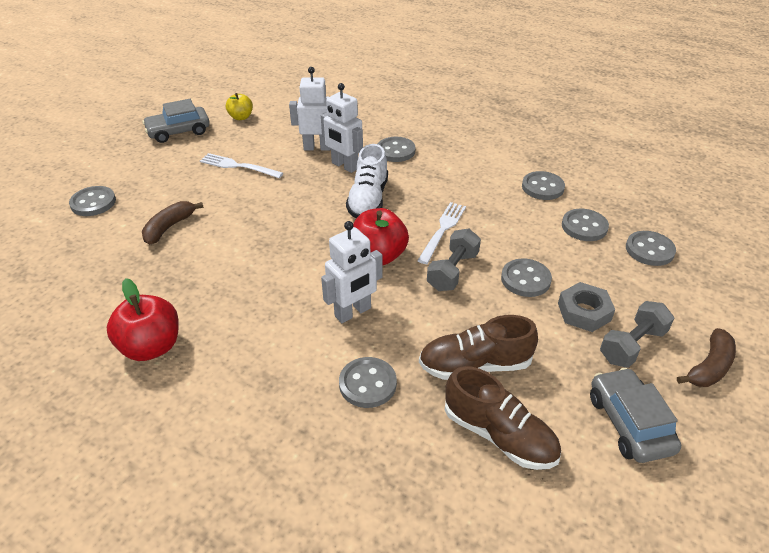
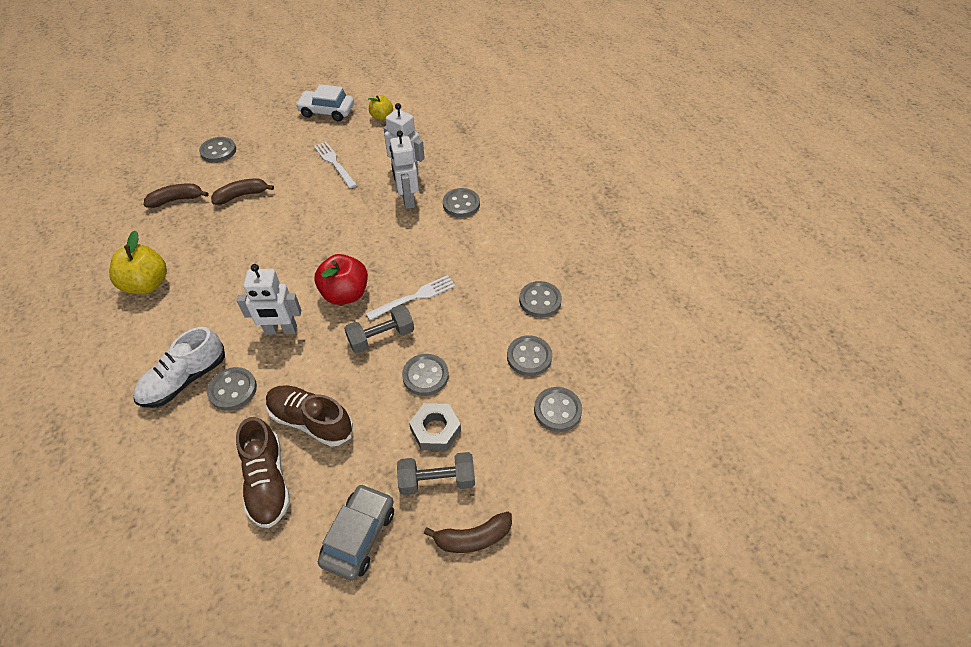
camera: 35 degrees right, 10 degrees up
red apple [107,278,179,361] -> yellow apple [109,230,167,294]
grey car [142,99,210,143] -> white car [296,84,354,121]
white shoe [346,144,388,218] -> white shoe moved to [133,327,225,408]
none -> brown banana [143,184,208,208]

